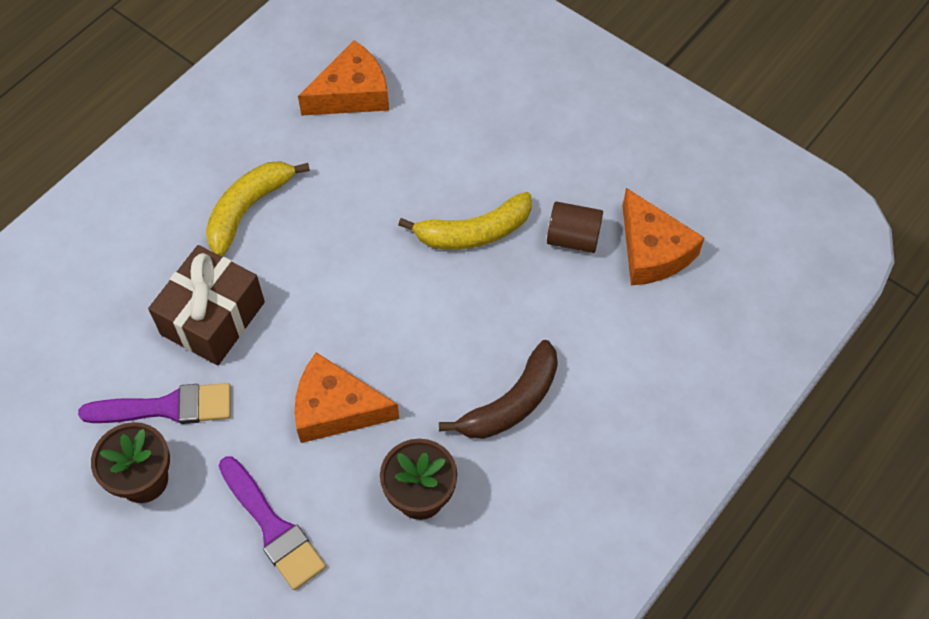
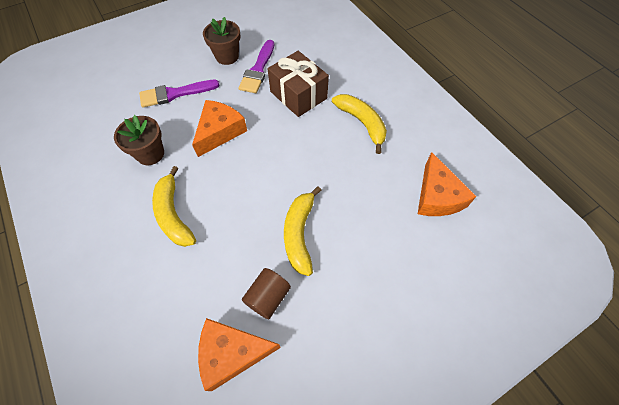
camera: 110 degrees right, 0 degrees up
brown banana [439,340,558,439] -> yellow banana [152,166,196,247]

